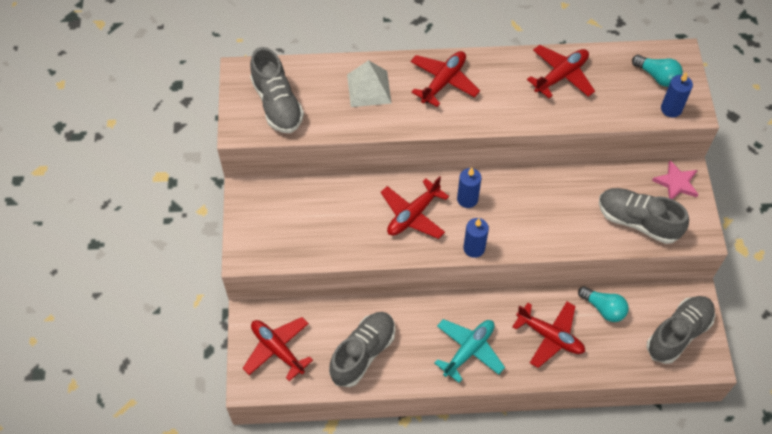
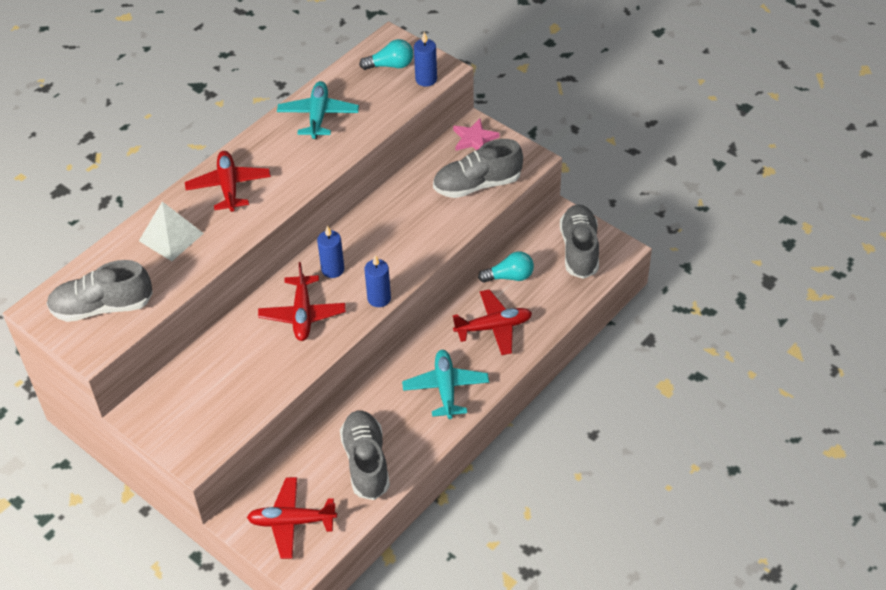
camera: 45 degrees left, 10 degrees down
grey shoe [250,47,304,133] -> grey shoe turned 150 degrees clockwise [47,260,153,322]
red plane [527,45,595,98] -> turquoise plane [277,81,359,139]

